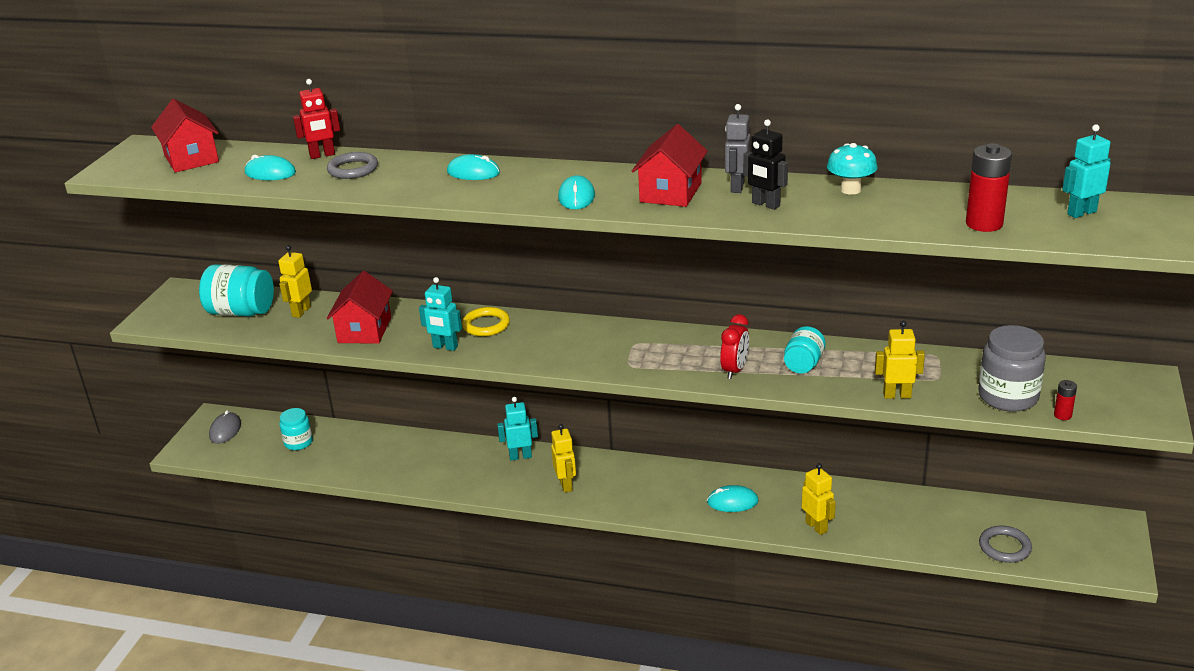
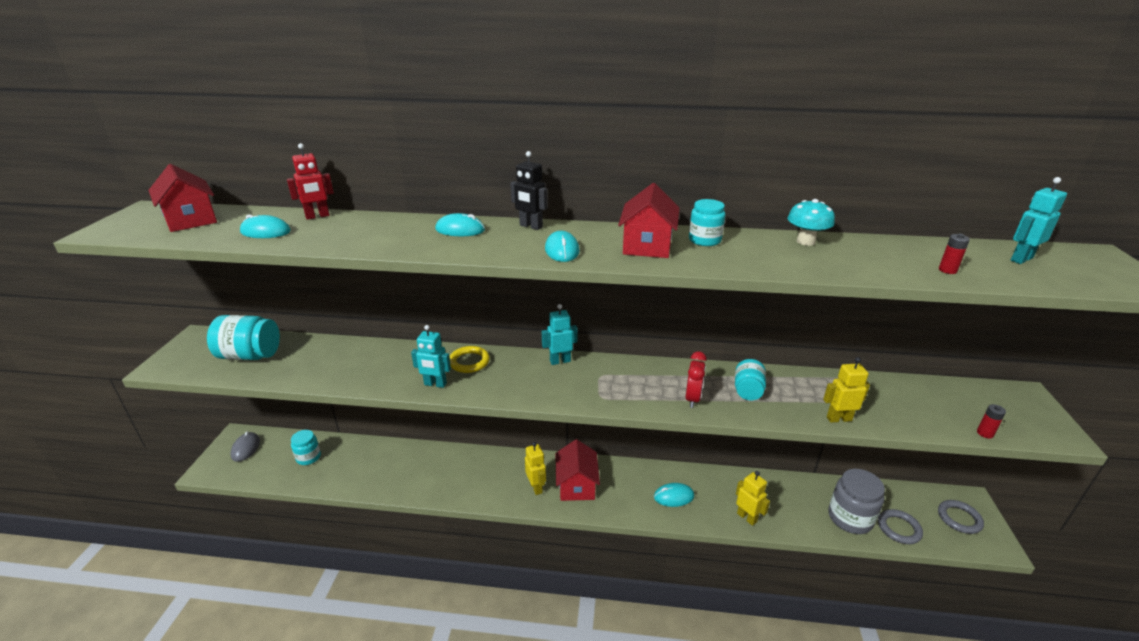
camera: 10 degrees left, 0 degrees up
yellow robot [278,245,312,318] -> none
grey ring [327,152,378,179] -> grey ring moved to [938,500,984,534]
red house [327,271,393,344] -> red house moved to [555,439,600,501]
turquoise robot [497,397,538,461] -> turquoise robot moved to [542,304,577,365]
grey robot [725,104,751,193] -> turquoise jar [689,199,725,246]
black robot [743,119,788,210] -> black robot moved to [510,151,548,230]
red battery [966,143,1012,232] -> red battery [939,234,970,274], size x0.50
grey jar [978,325,1046,412] -> grey jar moved to [828,469,885,534]

